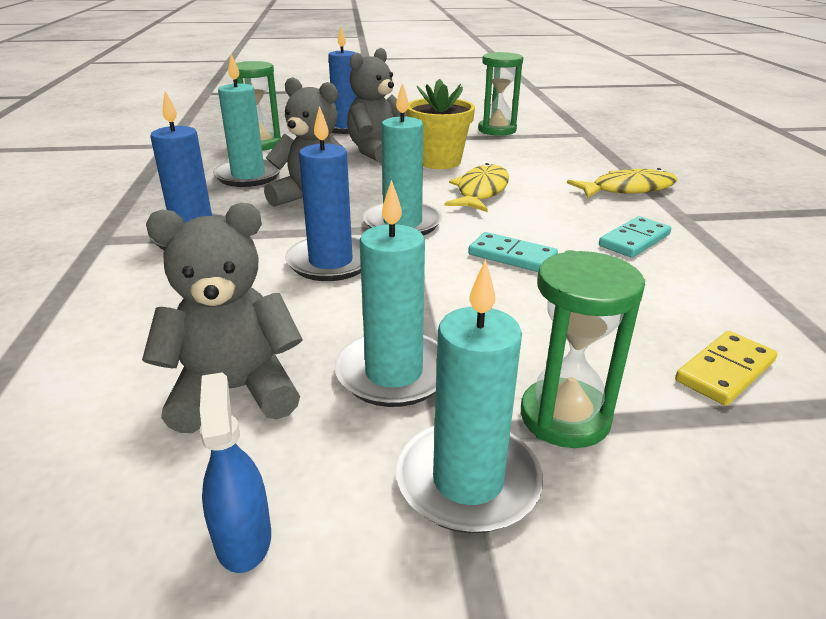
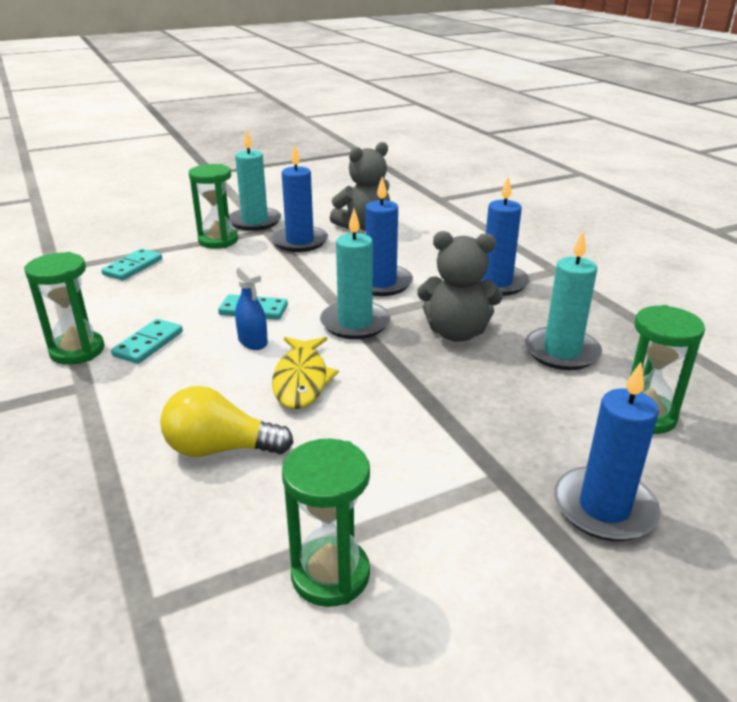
camera: 160 degrees right, 0 degrees up
blue spray bottle [200,372,271,573] -> blue spray bottle moved to [235,263,268,350]
turquoise candle [335,180,437,407] -> blue candle [271,144,328,252]
grey teddy bear [347,48,407,163] -> none
yellow flower pot [406,79,475,169] -> none
yellow fish [567,168,677,198] -> none
yellow domino [675,331,777,406] -> turquoise domino [101,249,162,280]
none -> green hourglass [24,252,104,365]
none -> yellow light bulb [160,386,294,457]

